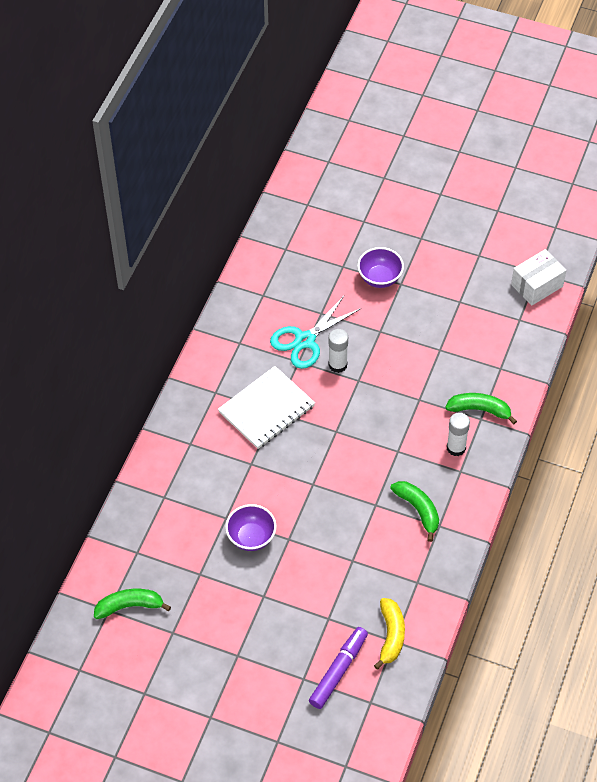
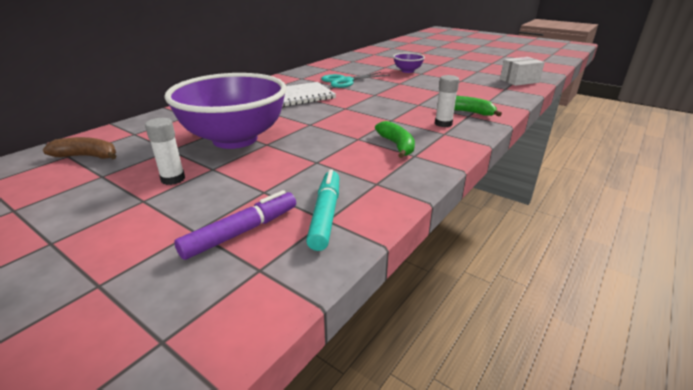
camera: 15 degrees right, 25 degrees down
green banana [94,589,171,619] -> brown banana [42,137,116,160]
purple bowl [225,504,277,551] -> purple bowl [164,73,287,149], size x2.30
white glue stick [328,329,348,373] -> white glue stick moved to [145,118,185,185]
yellow banana [374,598,405,670] -> turquoise marker [306,169,339,251]

